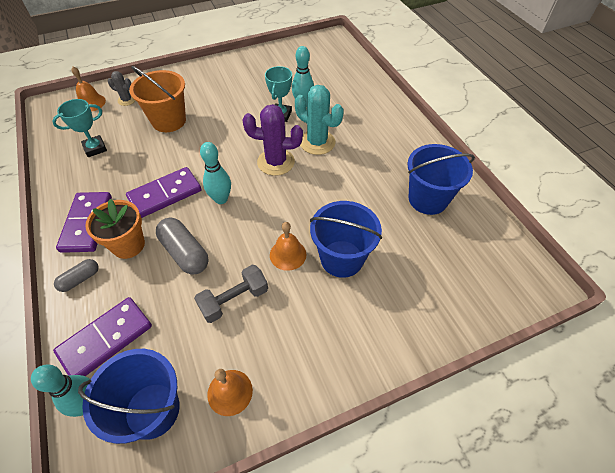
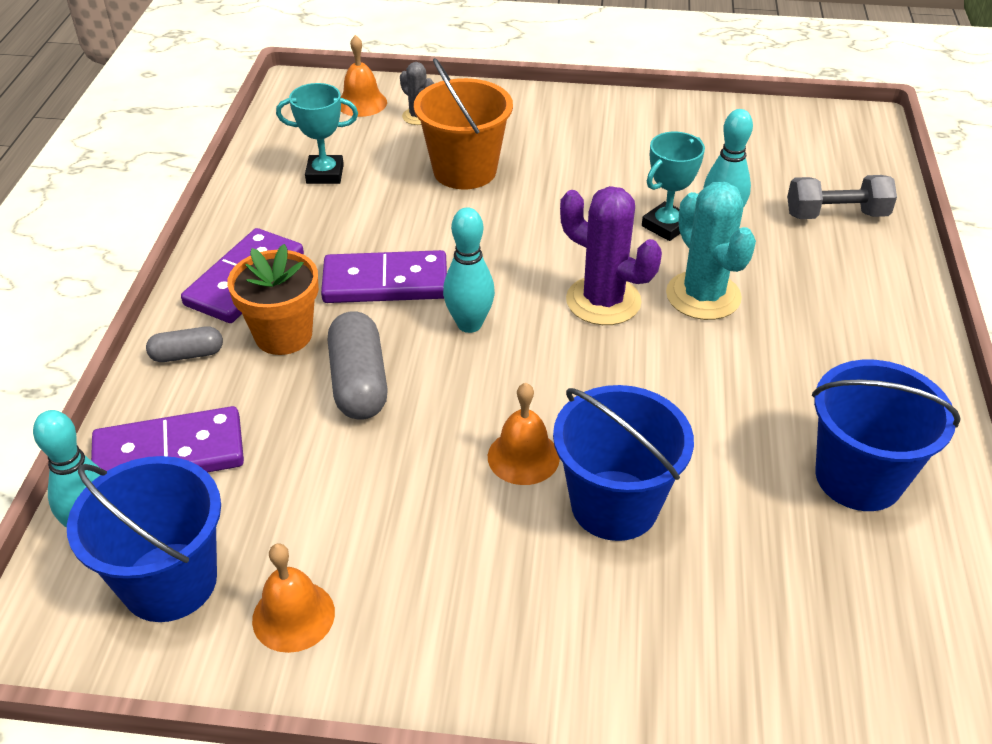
camera: 30 degrees right, 10 degrees down
grey dumbbell [194,265,268,323] -> grey dumbbell moved to [787,175,897,219]

